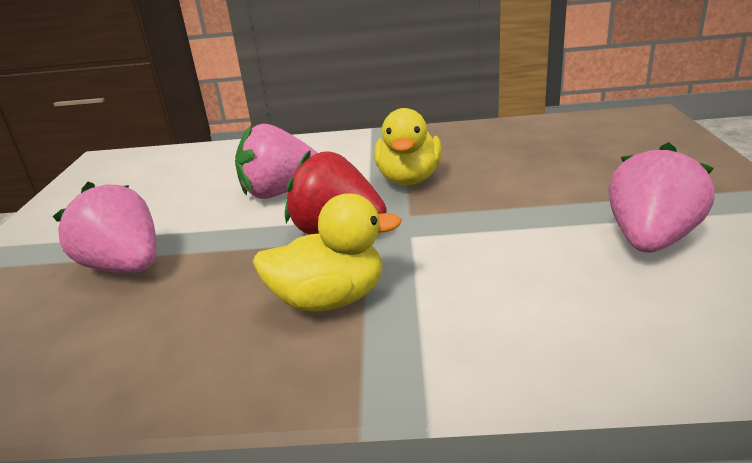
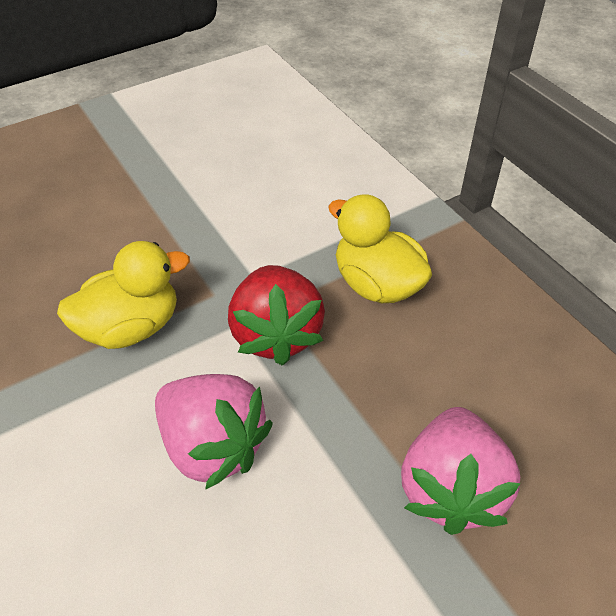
camera: 125 degrees left, 20 degrees up
pink strawberry [608,142,714,253] -> none

